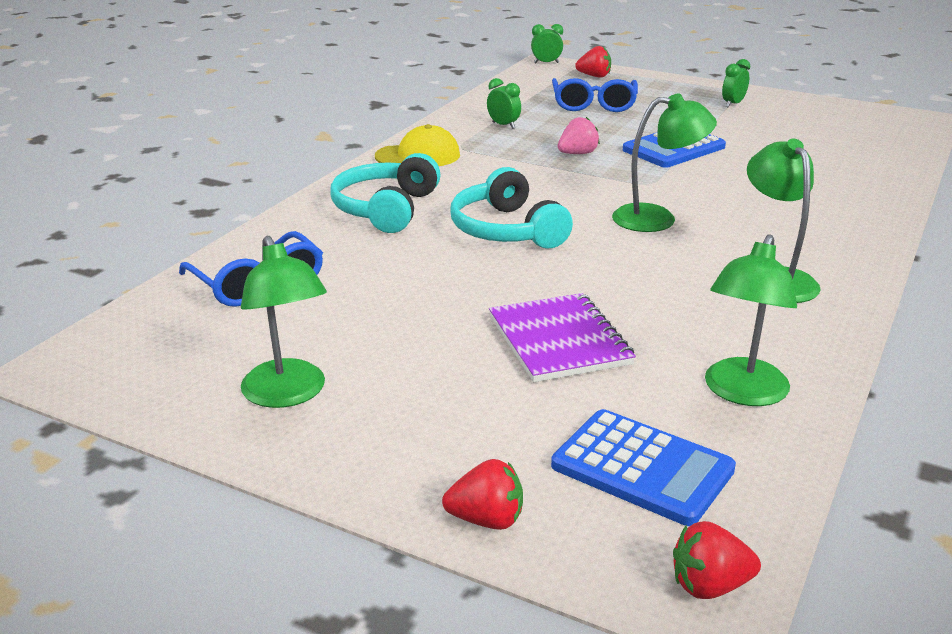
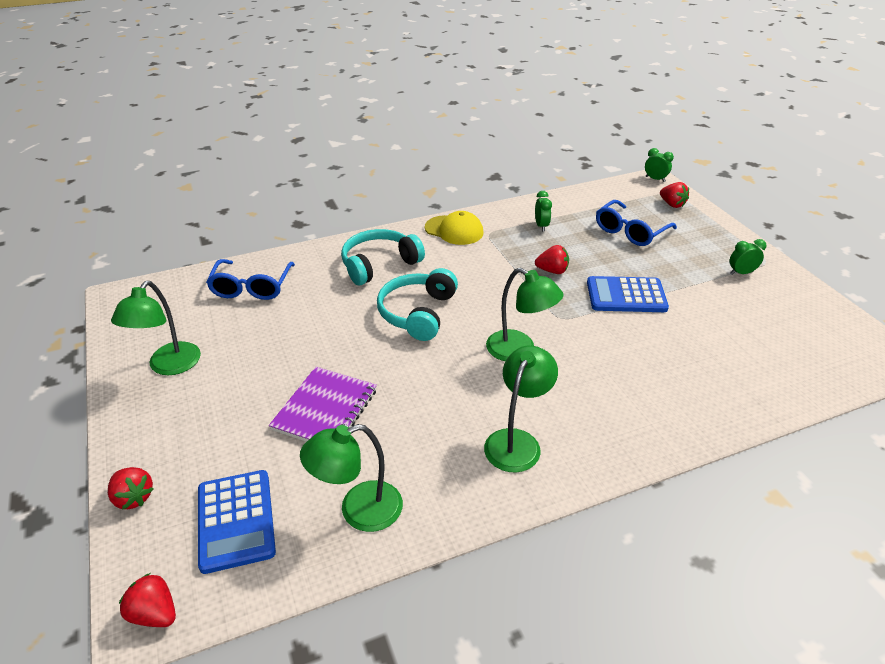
camera: 40 degrees right, 10 degrees up
pink strawberry [558,117,600,154] -> red strawberry [535,245,569,274]

